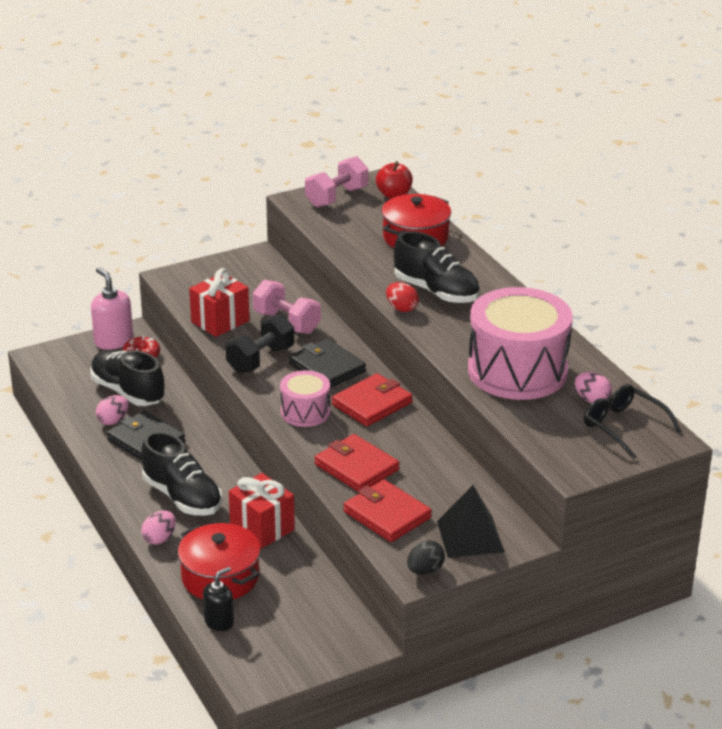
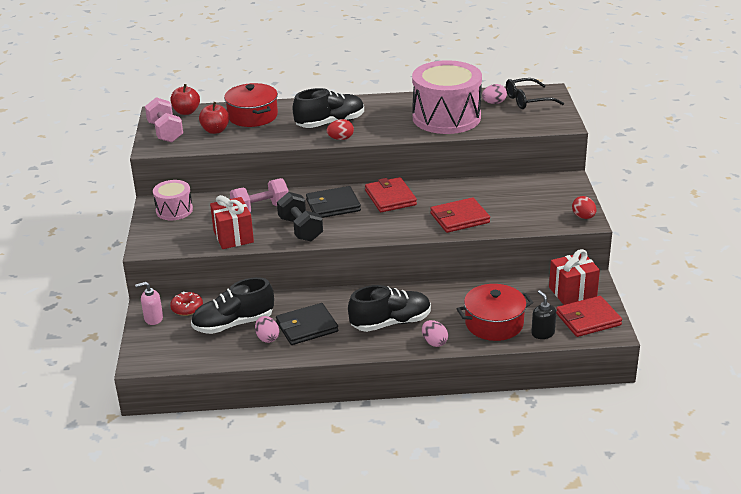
camera: 65 degrees left, 0 degrees up
pink soap dispenser [91,267,133,350] -> pink soap dispenser [135,282,163,325], size x0.65
red gift [229,473,295,548] -> red gift moved to [549,249,600,305]
pink drum [280,370,330,427] -> pink drum moved to [153,180,193,220]
red wallet [343,480,432,542] -> red wallet moved to [556,296,622,337]
black egg [407,540,445,575] -> red egg [572,196,596,219]
black pyramid [437,485,504,558] -> none
none -> red apple [199,102,229,134]

